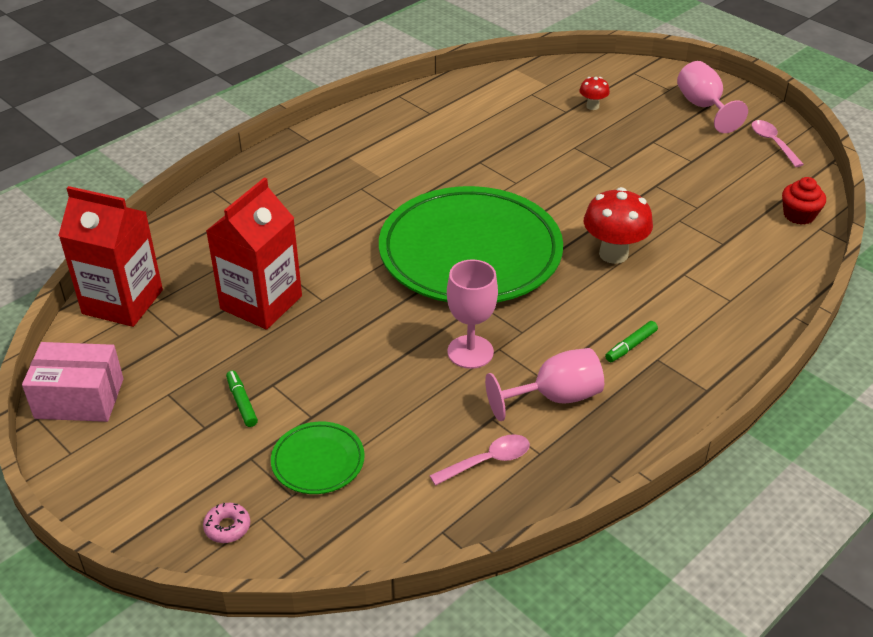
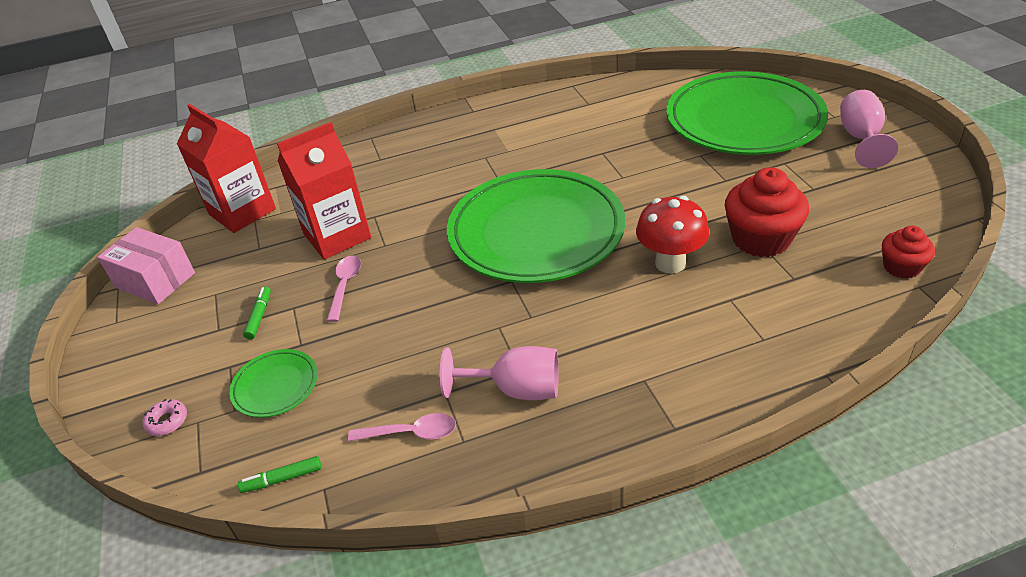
camera: 30 degrees right, 0 degrees up
pink goblet [447,259,498,369] -> none
red mushroom [579,77,610,110] -> green plate [667,71,828,155]
green marker [605,321,658,362] -> green marker moved to [238,456,321,493]
pink spoon [751,120,804,167] -> pink spoon moved to [327,255,361,322]
none -> red cupcake [725,167,809,257]

